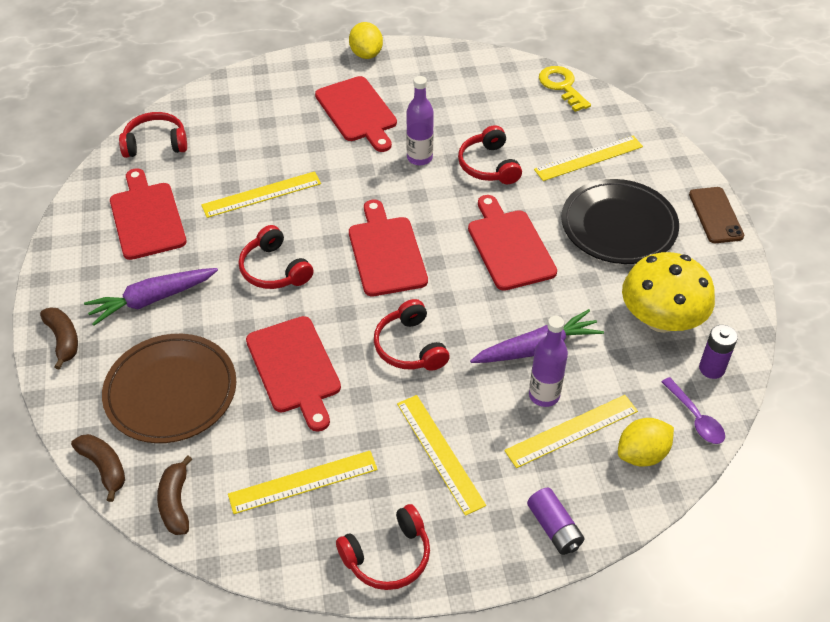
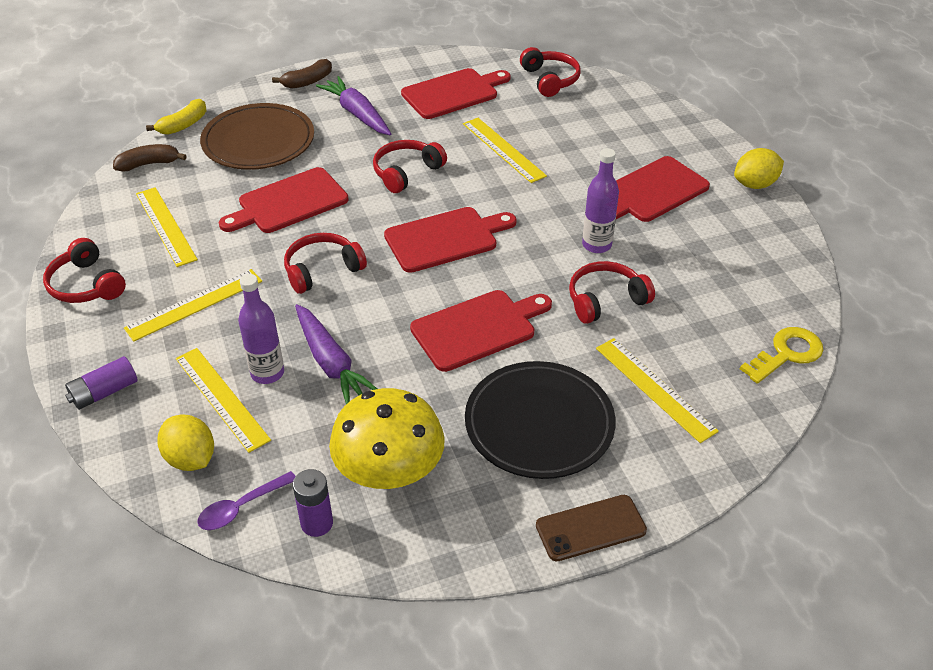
camera: 80 degrees right, 5 degrees down
brown banana [71,434,125,502] -> yellow banana [146,99,206,135]

